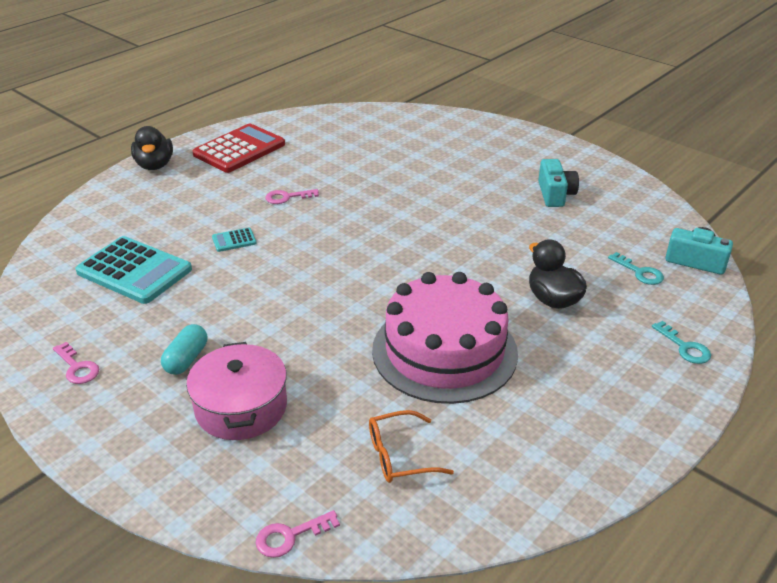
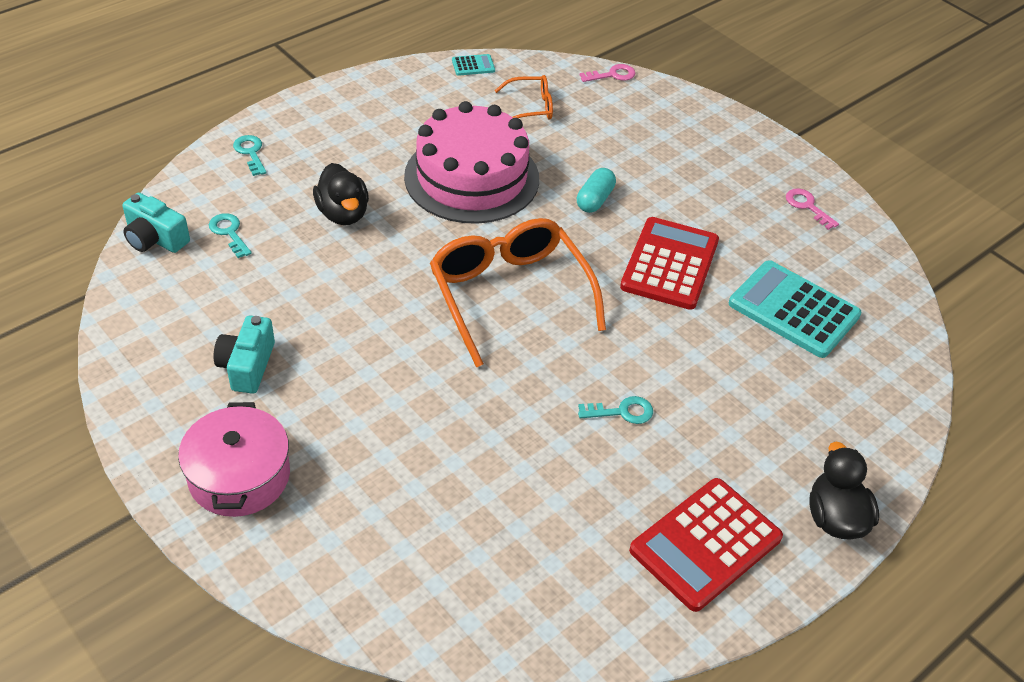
camera: 175 degrees left, 10 degrees up
turquoise capsule [161,324,207,375] -> turquoise capsule moved to [577,168,616,213]
pink pot [186,342,287,440] -> pink pot moved to [178,402,290,517]
turquoise calculator [212,228,257,252] -> turquoise calculator moved to [452,54,495,76]
pink key [266,189,319,204] -> turquoise key [578,396,653,424]
none -> orange glasses [430,218,606,368]
none -> red calculator [620,217,719,310]

